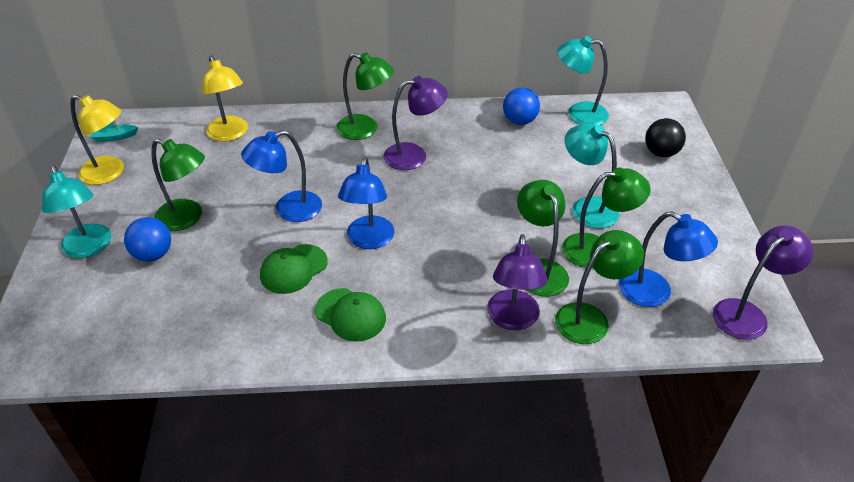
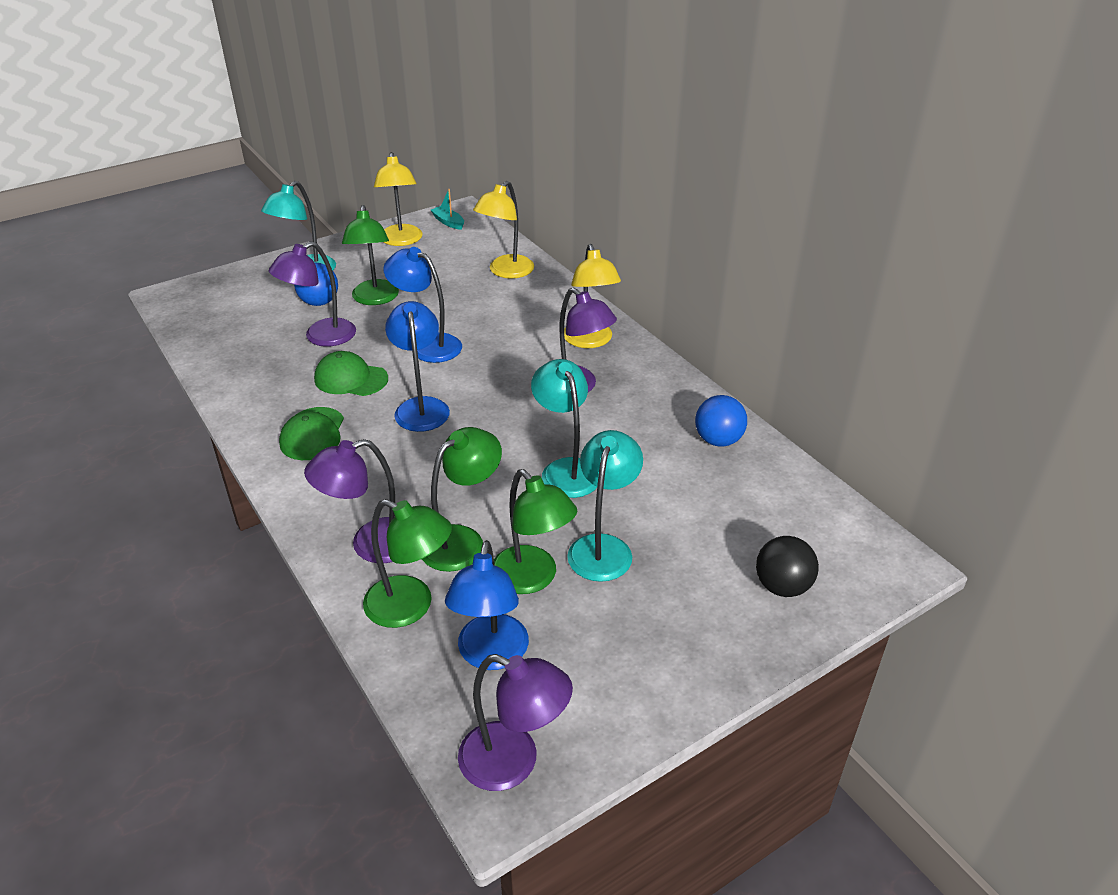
camera: 60 degrees right, 5 degrees down
green lamp [336,53,394,140] -> yellow lamp [564,244,621,348]
blue lamp [338,157,394,249] -> blue lamp turned 105 degrees clockwise [385,301,450,432]
turquoise lamp [557,36,609,125] -> turquoise lamp moved to [531,359,597,498]
none -> purple lamp [269,242,356,347]

